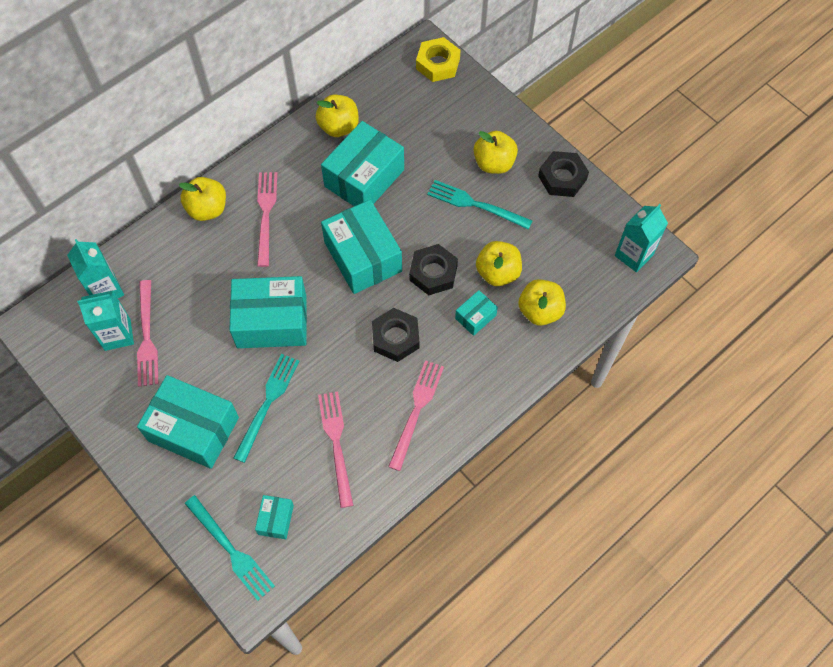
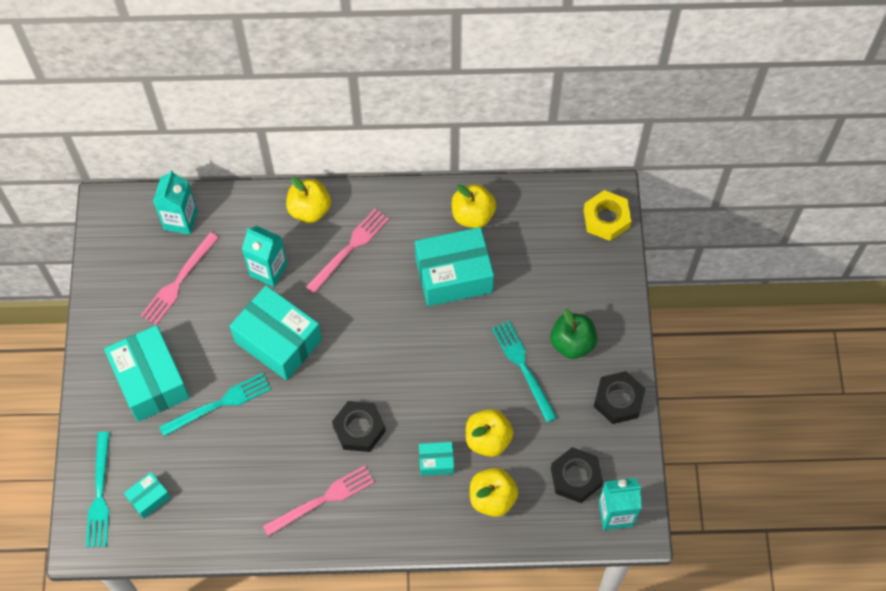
camera: 40 degrees right, 0 degrees up
turquoise carton [77,290,134,351] -> turquoise carton moved to [242,226,287,287]
pink fork [318,391,353,508] -> none
turquoise box [321,200,402,294] -> none
black nut [409,244,458,295] -> black nut moved to [551,447,603,503]
yellow apple [474,131,518,174] -> green apple [550,309,597,359]

